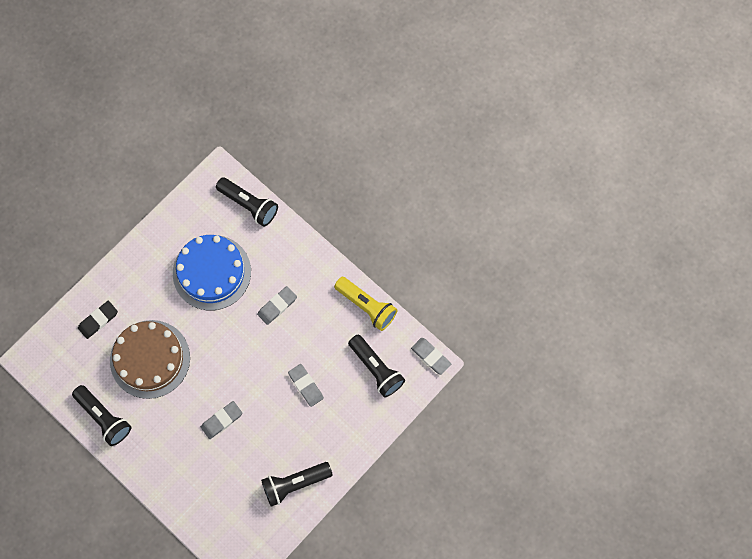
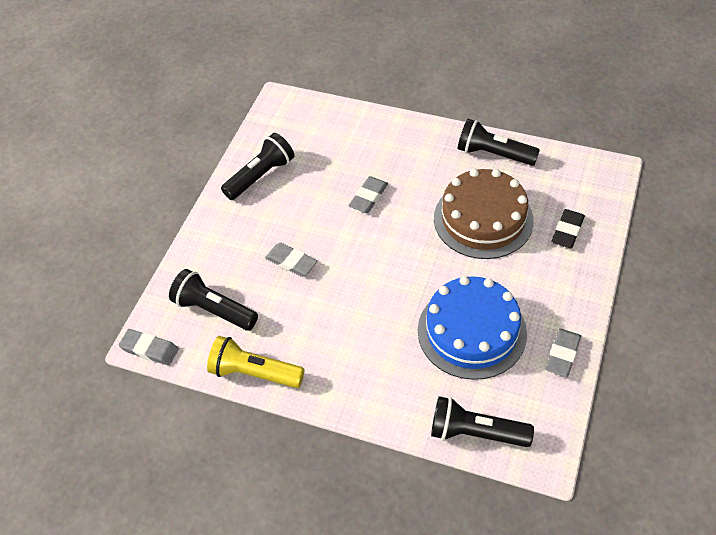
camera: 160 degrees right, 20 degrees down
grey eraser [257,286,297,325] -> grey eraser moved to [545,329,581,377]

